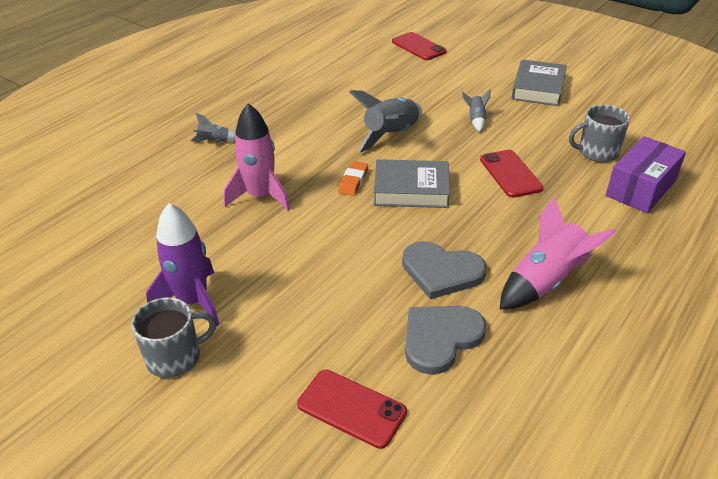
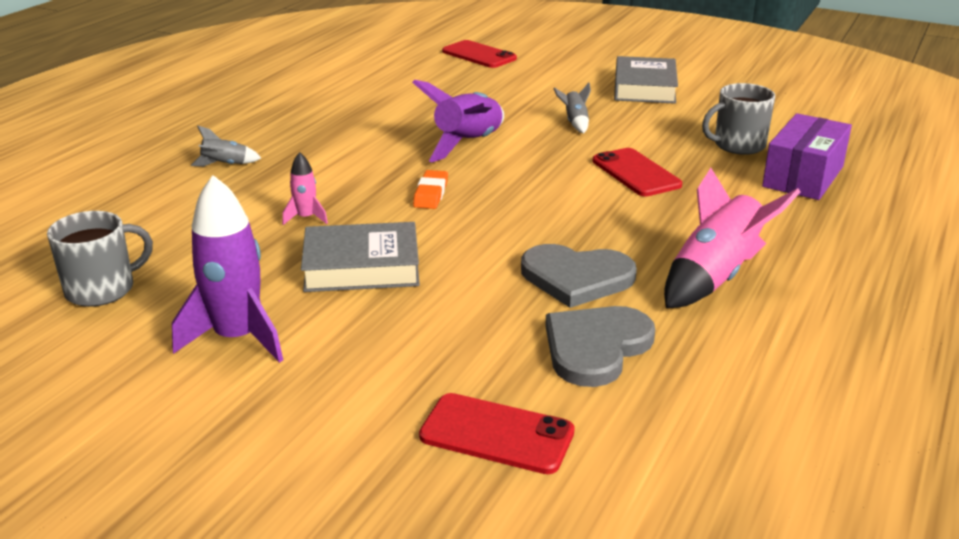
camera: 10 degrees left, 10 degrees down
grey mug [131,297,216,378] -> grey mug moved to [47,211,153,307]
pink rocket [224,103,290,211] -> pink rocket [282,152,328,225], size x0.49
grey rocket [350,90,422,153] -> purple rocket [412,80,504,162]
grey book [374,159,450,208] -> grey book moved to [301,222,420,292]

